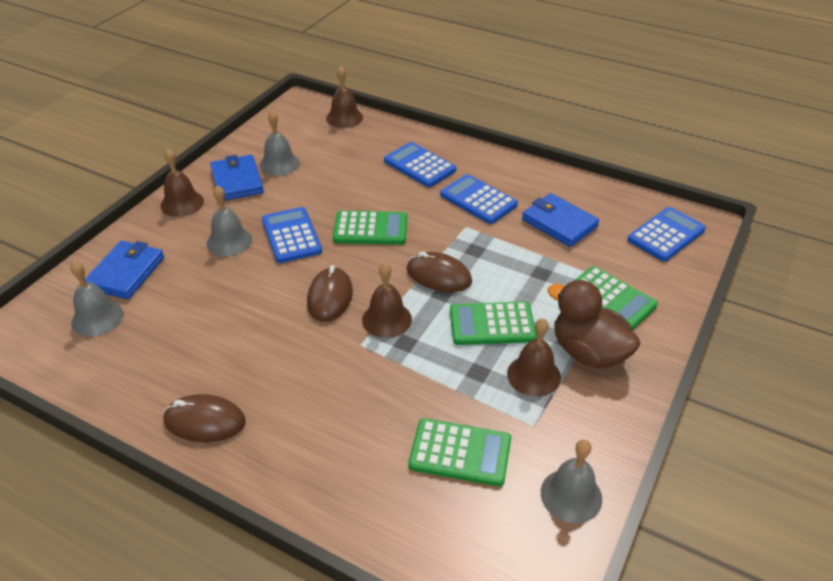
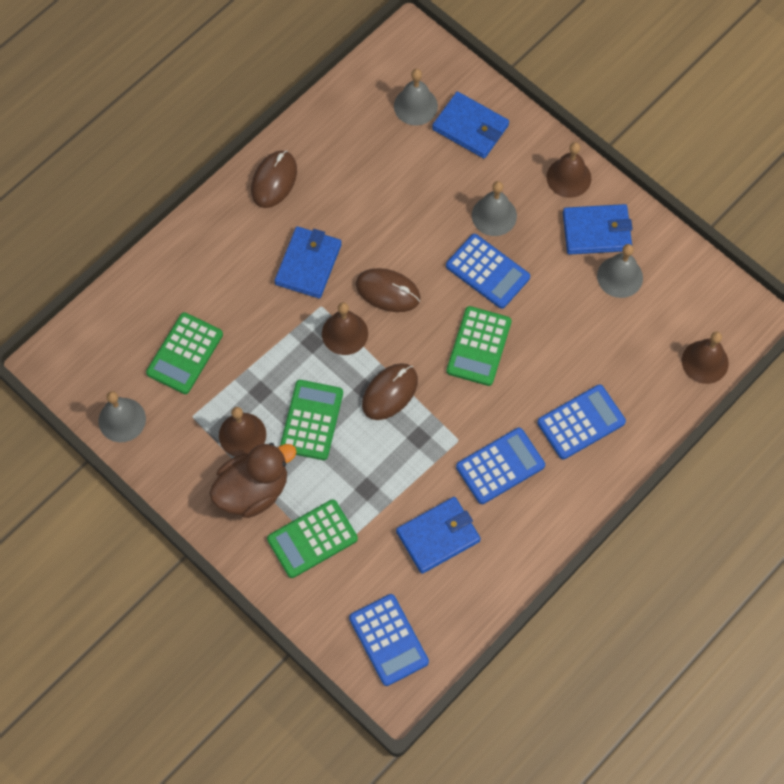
camera: 105 degrees right, 25 degrees up
blue calculator [262,207,322,263] -> blue calculator turned 45 degrees clockwise [446,234,530,309]
none -> blue wallet [274,226,342,298]

